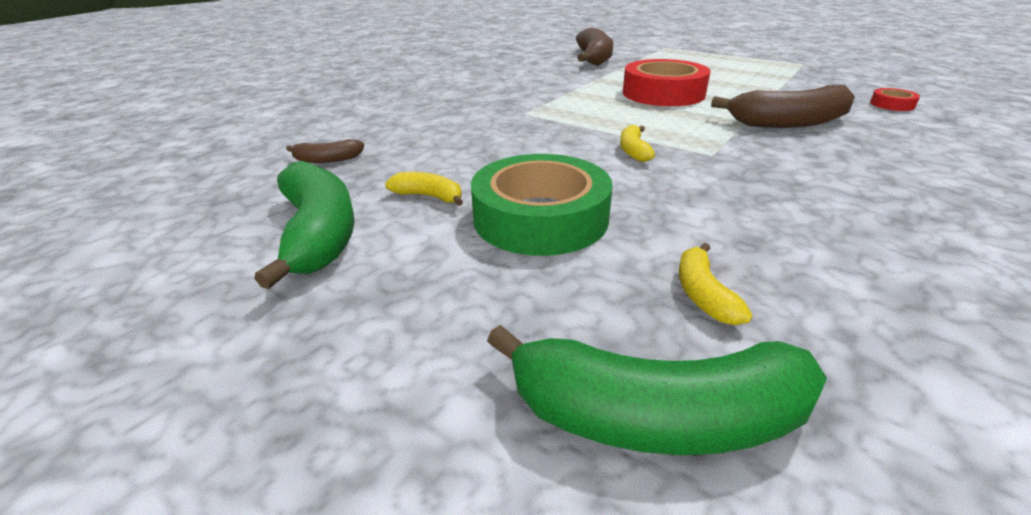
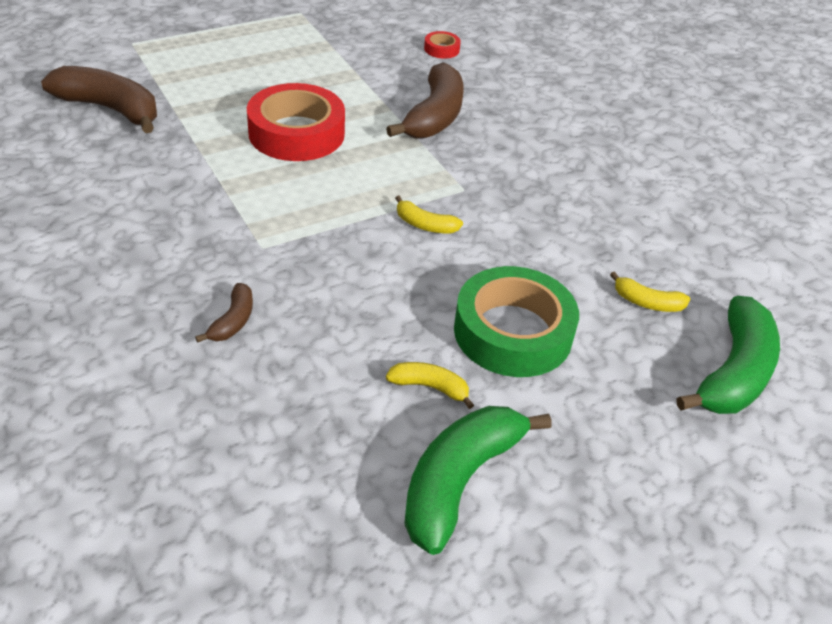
camera: 70 degrees left, 10 degrees up
green banana [254,161,355,289] -> green banana turned 60 degrees counterclockwise [404,406,551,555]
brown banana [286,139,364,163] -> brown banana moved to [195,283,253,343]
yellow banana [385,172,463,206] -> yellow banana turned 60 degrees clockwise [386,362,474,409]

